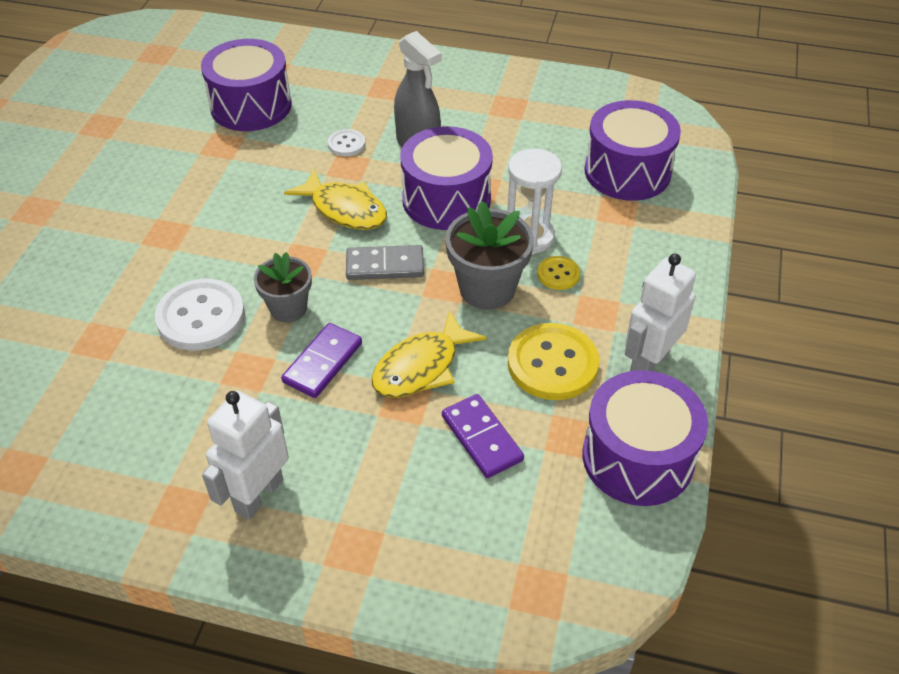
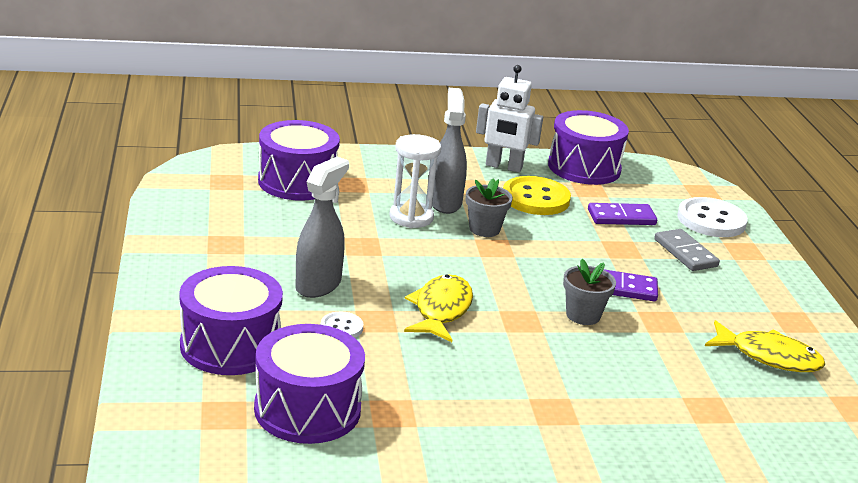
camera: 115 degrees left, 20 degrees down
white button [155,279,245,350] -> white button moved to [677,197,748,237]
white robot [202,391,289,520] -> none
grey domino [346,245,424,280] -> grey domino moved to [654,229,720,271]
yellow fish [372,310,487,398] -> yellow fish moved to [705,320,825,372]
purple drum [400,126,493,230] -> purple drum moved to [179,266,283,375]
purple domino [442,394,524,478] -> purple domino turned 45 degrees clockwise [588,203,657,225]
grey flower pot [445,201,534,310] -> grey flower pot [466,178,513,237], size x0.65
yellow button [538,256,580,290] -> grey spray bottle [432,88,467,214]

